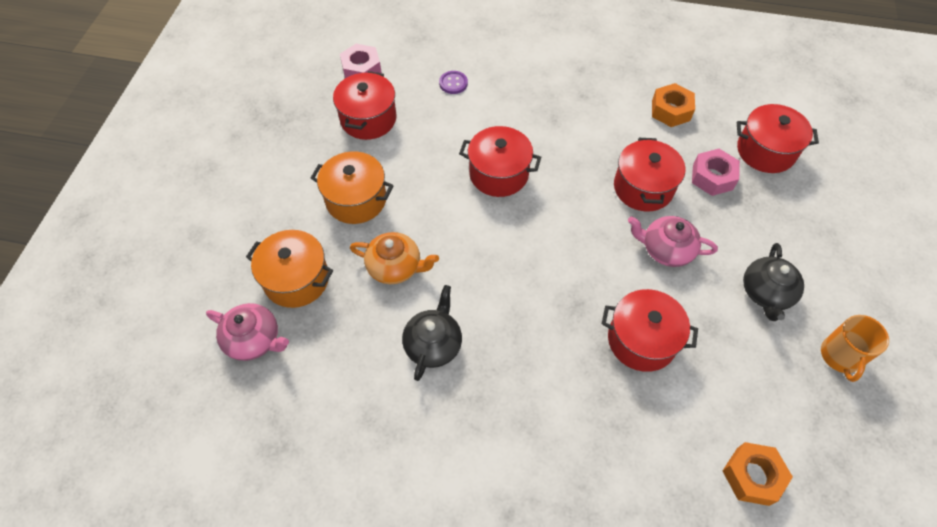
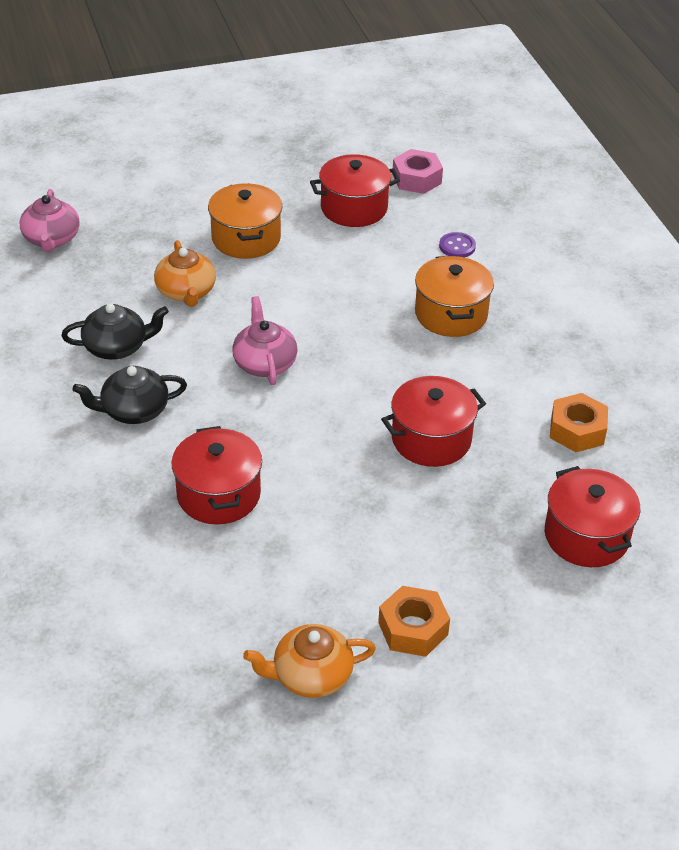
camera: 60 degrees right, 15 degrees down
orange pot [246,230,333,308] -> orange pot moved to [415,256,494,337]
red pot [459,126,541,197] -> none
pink teapot [628,216,718,267] -> pink teapot moved to [232,296,298,385]
pink nut [692,149,740,196] -> none
orange nut [723,442,793,506] -> orange nut moved to [378,586,450,657]
black teapot [743,243,804,321] -> black teapot moved to [73,366,187,424]
orange mug [821,315,889,382] -> orange teapot [243,624,376,698]

